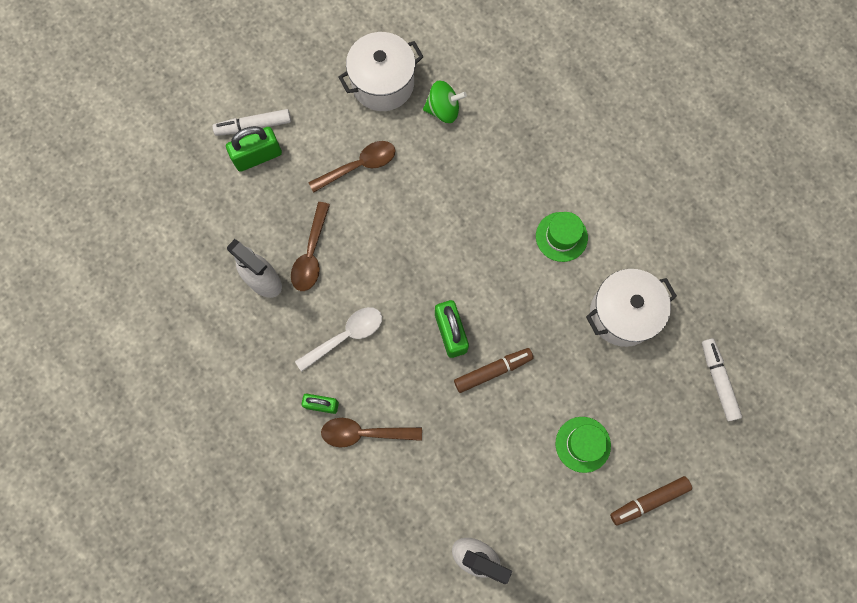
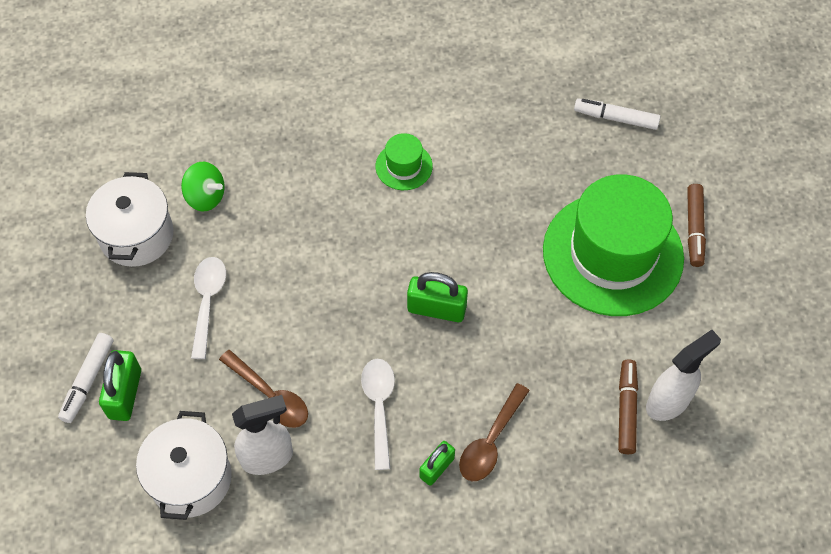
camera: 60 degrees left, 15 degrees down
brown spoon [308,141,396,193] -> white spoon [191,257,226,359]
green spinning top [423,81,467,123] -> green spinning top turned 90 degrees clockwise [181,162,225,212]
brown marker [454,348,534,393] -> brown marker moved to [618,359,638,454]
green hat [556,417,611,473] -> green hat [543,174,684,316], size x2.36
white pot [586,269,677,347] -> white pot moved to [136,411,232,520]

